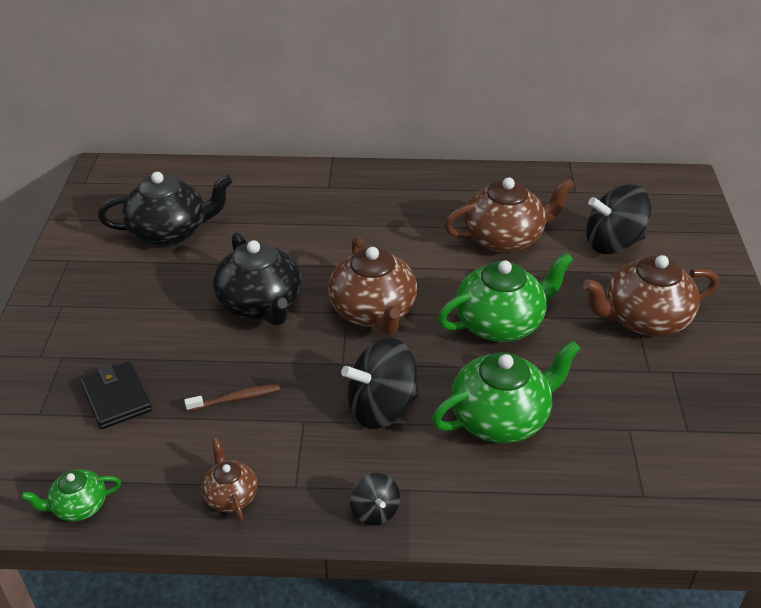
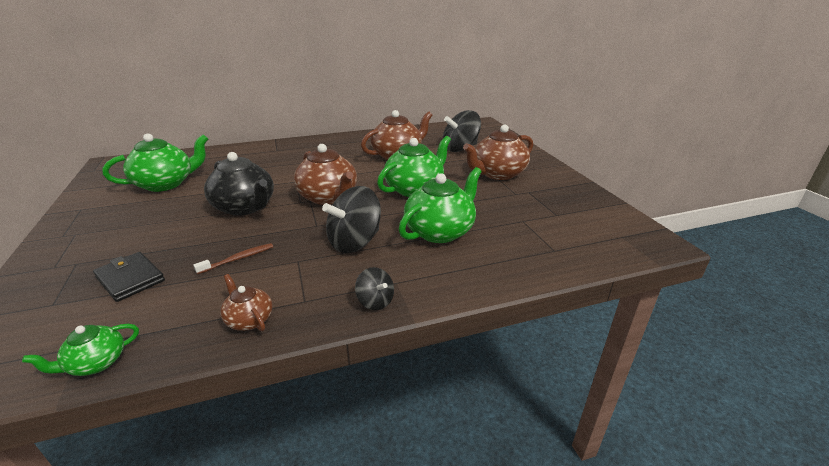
camera: 20 degrees left, 10 degrees down
black teapot [98,172,233,247] -> green teapot [103,133,208,192]

